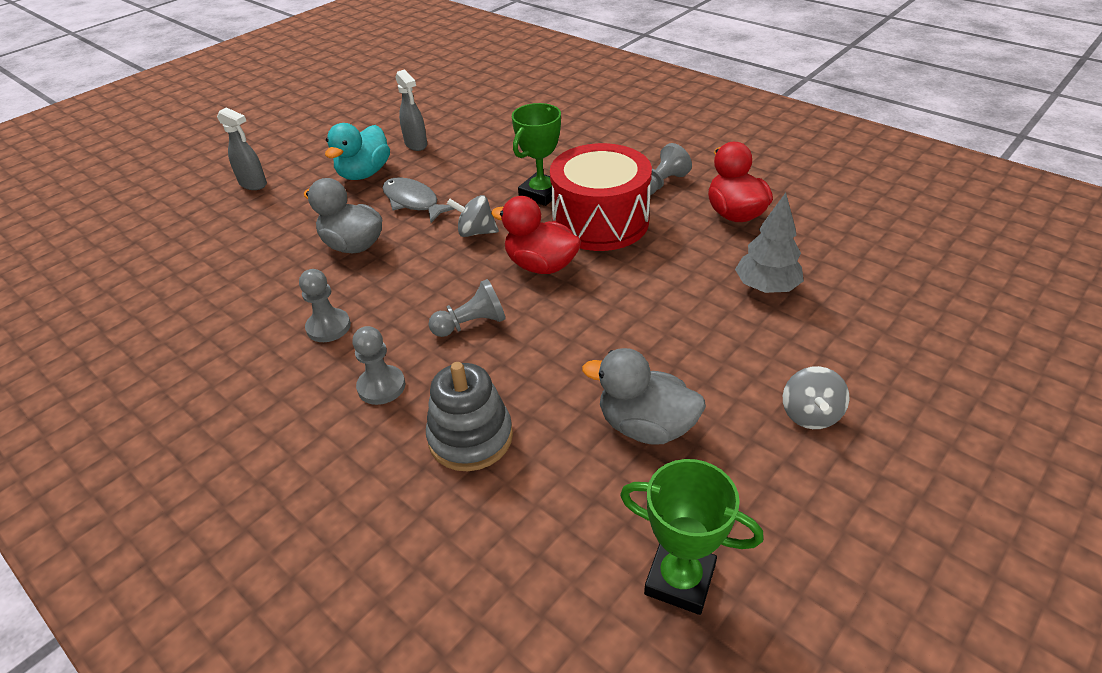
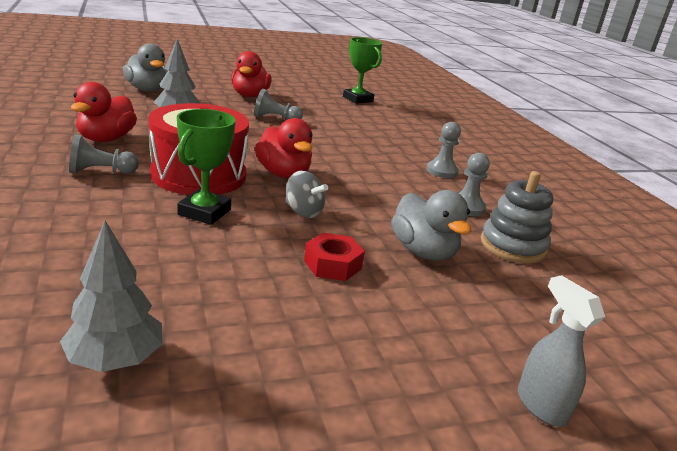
camera: 155 degrees left, 15 degrees down
turquoise duck [325,123,390,180] -> none
grey fish [383,177,455,223] -> red nut [304,233,365,281]
grey spray bottle [395,69,427,151] -> none
grey stacking toy [426,362,513,471] -> grey stacking toy moved to [481,171,554,264]
grey pawn [429,279,506,337] -> grey pawn moved to [254,89,303,120]
green trophy [512,103,561,206] -> green trophy turned 45 degrees counterclockwise [177,109,236,225]
grey duck [582,348,706,445] -> grey duck moved to [123,44,167,92]
grey spinning top [783,366,849,429] -> red duck [231,51,272,97]
none -> grey tree [60,221,162,372]

